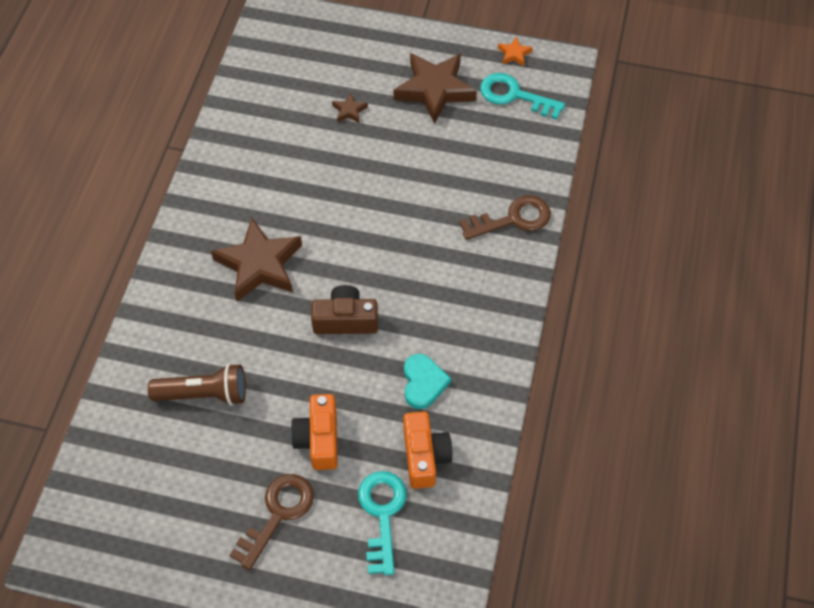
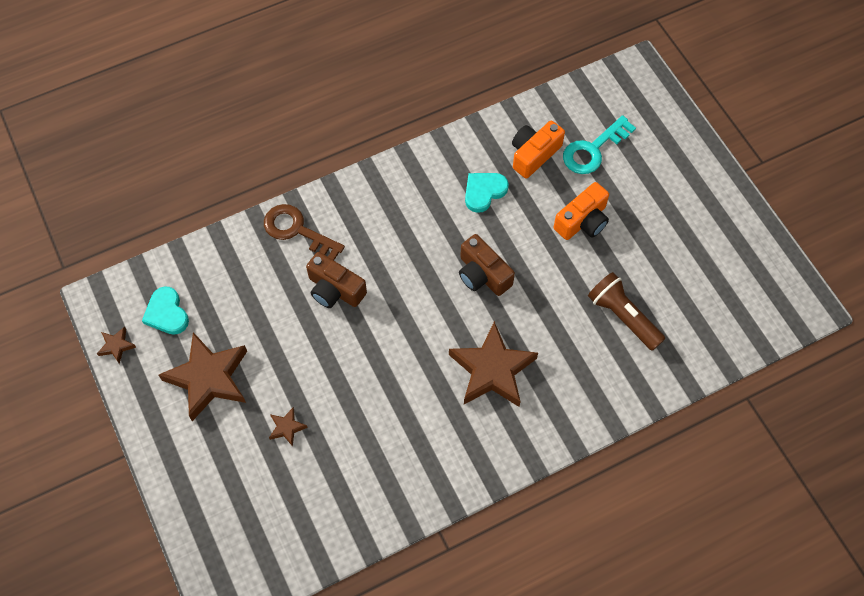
camera: 130 degrees left, 5 degrees up
brown key [229,474,314,570] -> none
turquoise key [480,73,565,120] -> turquoise heart [142,286,189,335]
orange star [498,36,533,66] -> brown star [97,327,136,364]
none -> brown camera [306,252,367,308]

